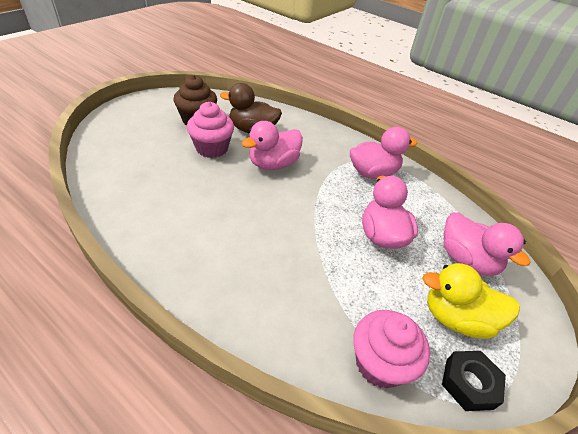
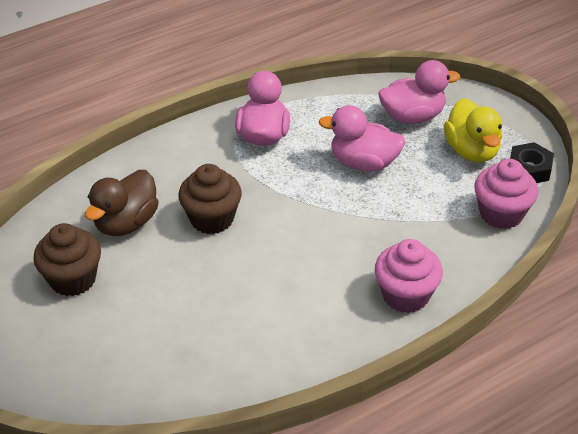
camera: 65 degrees left, 0 degrees up
pink cupcake [187,102,234,158] -> pink cupcake moved to [375,239,443,313]
pink duck [242,121,303,170] -> brown cupcake [178,164,242,234]
yellow duck [422,263,520,338] -> yellow duck turned 45 degrees counterclockwise [444,98,502,162]

